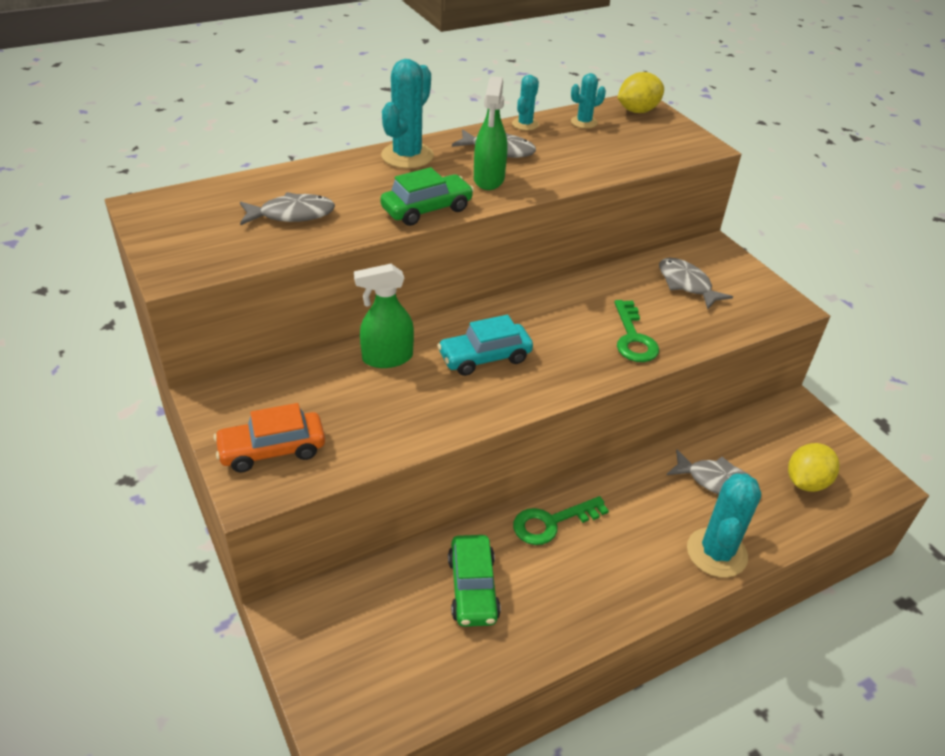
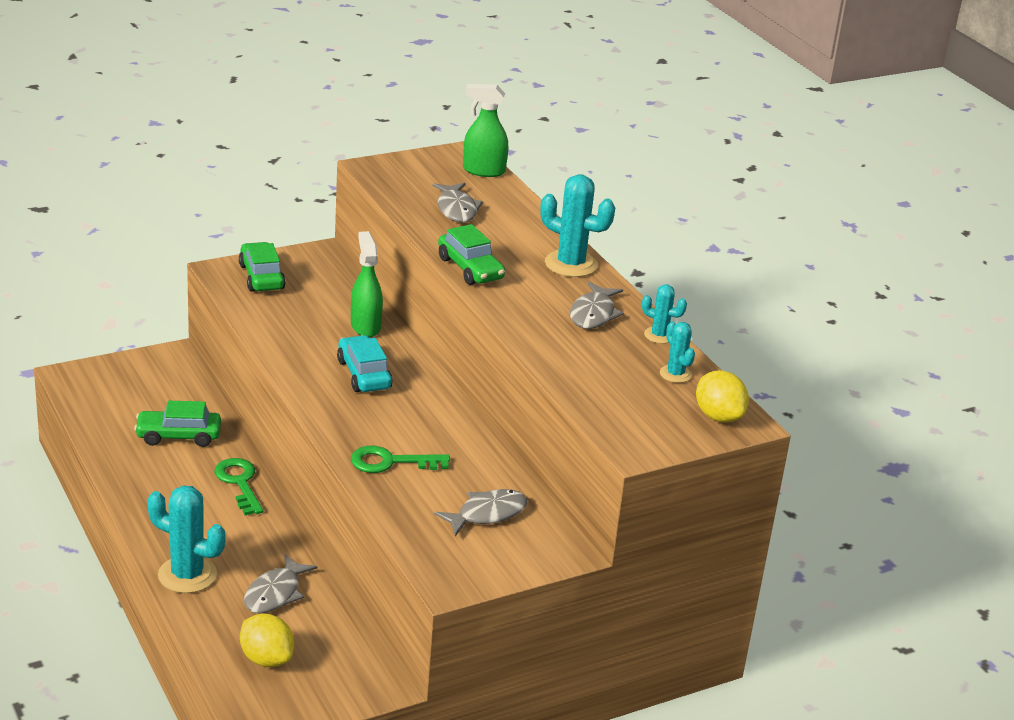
camera: 90 degrees right, 10 degrees down
orange car [214,403,325,472] -> green car [239,242,286,292]
green spray bottle [474,76,507,190] -> green spray bottle moved to [463,84,508,177]

